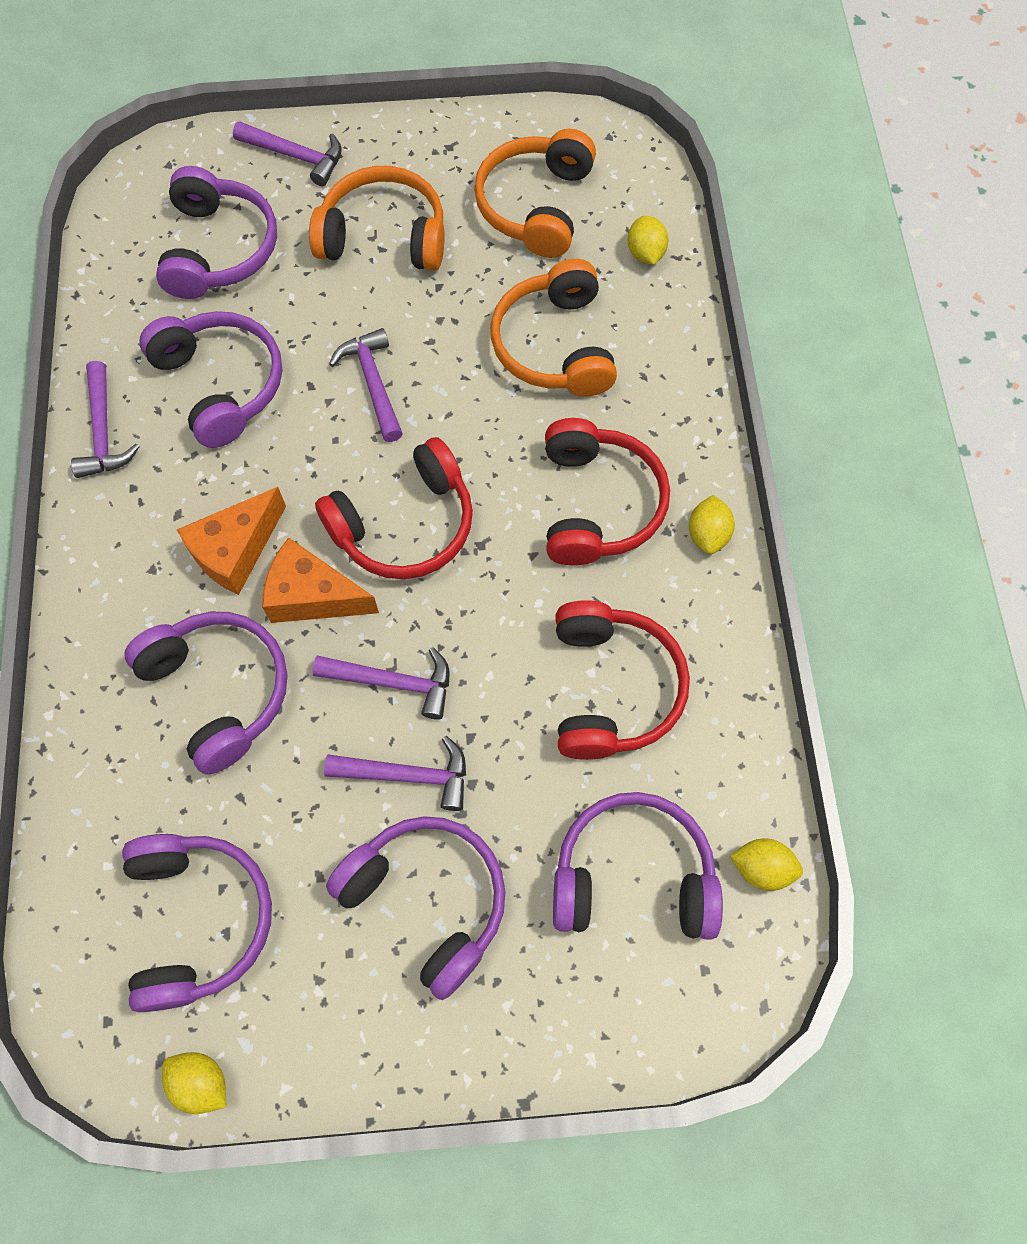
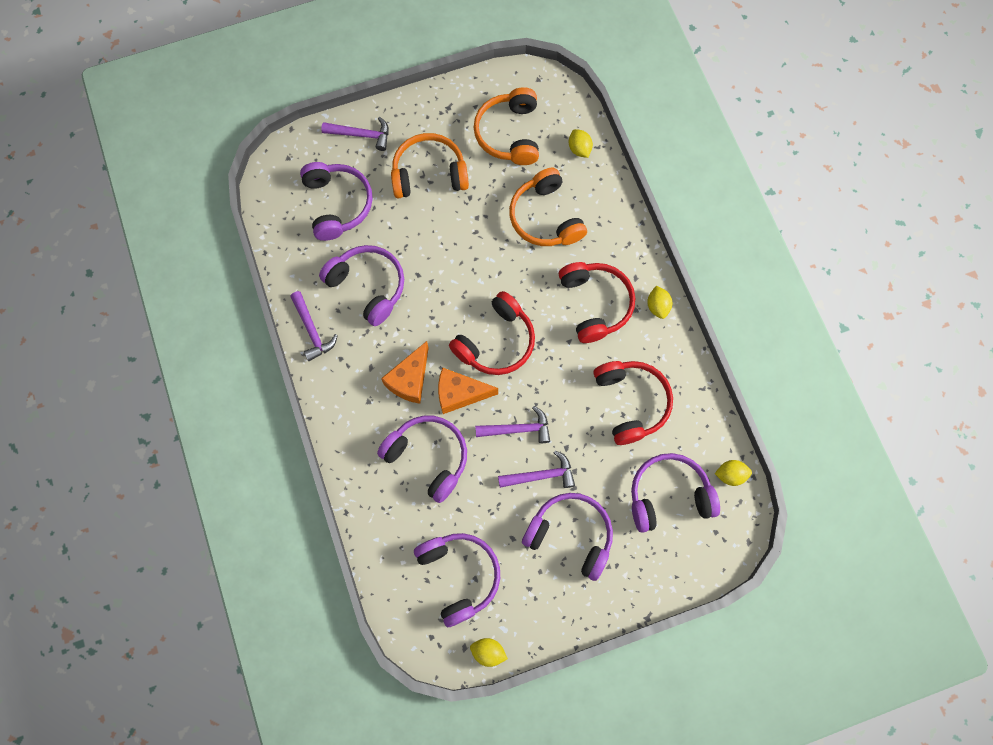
camera: 15 degrees left, 5 degrees up
purple hammer [329,328,403,442] -> none

